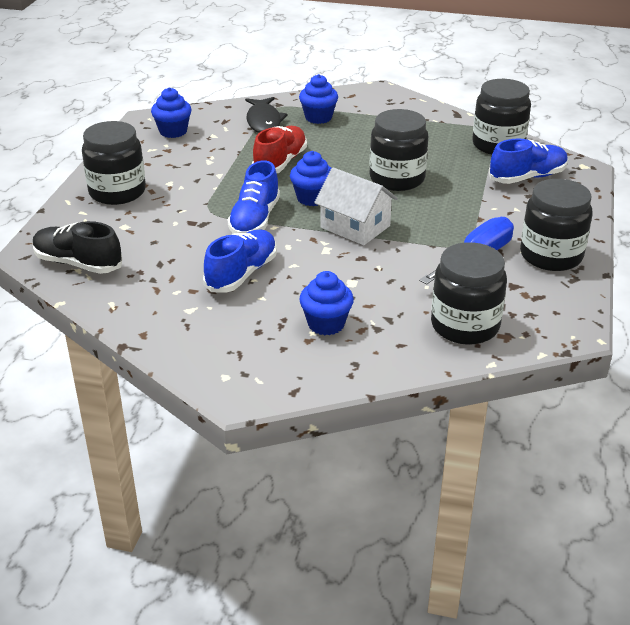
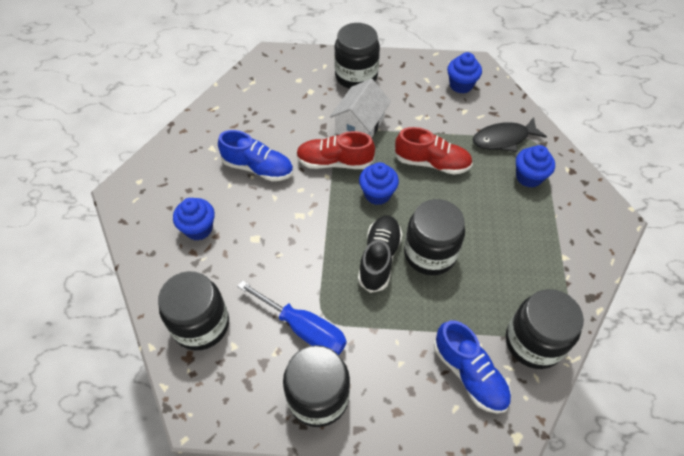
camera: 80 degrees right, 20 degrees up
black shoe [33,221,122,274] -> black shoe moved to [358,215,402,293]
blue shoe [228,160,280,234] -> red shoe [296,131,375,169]
white house [314,167,398,245] -> white house moved to [330,79,391,138]

